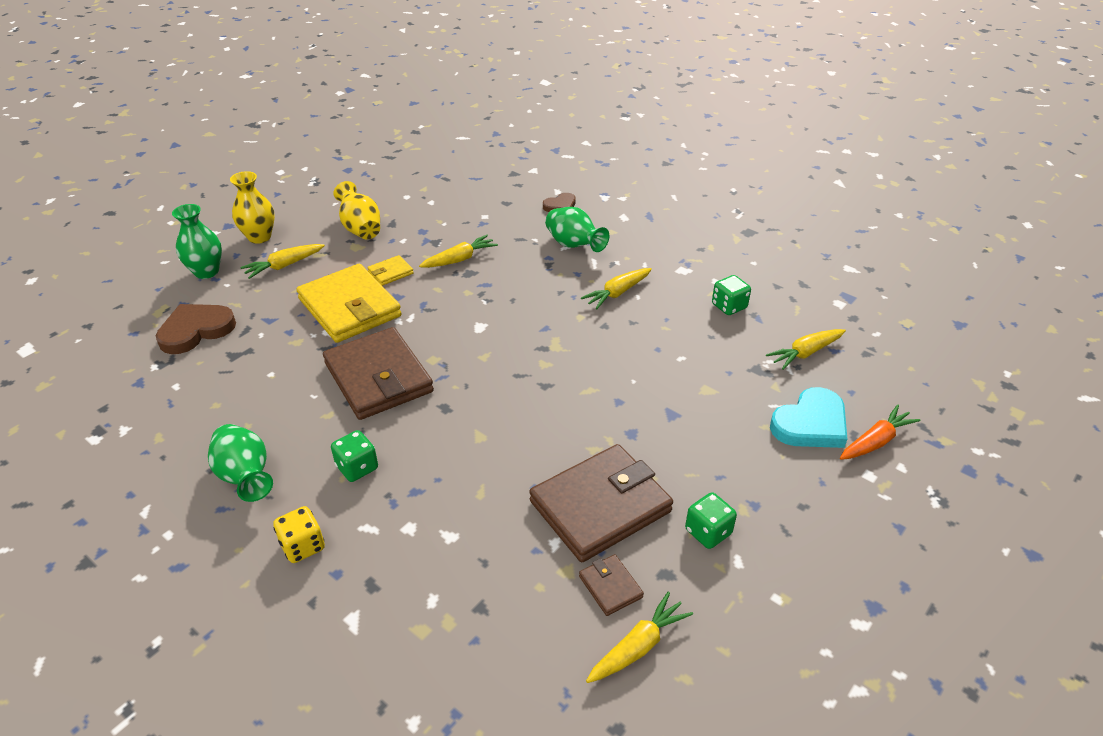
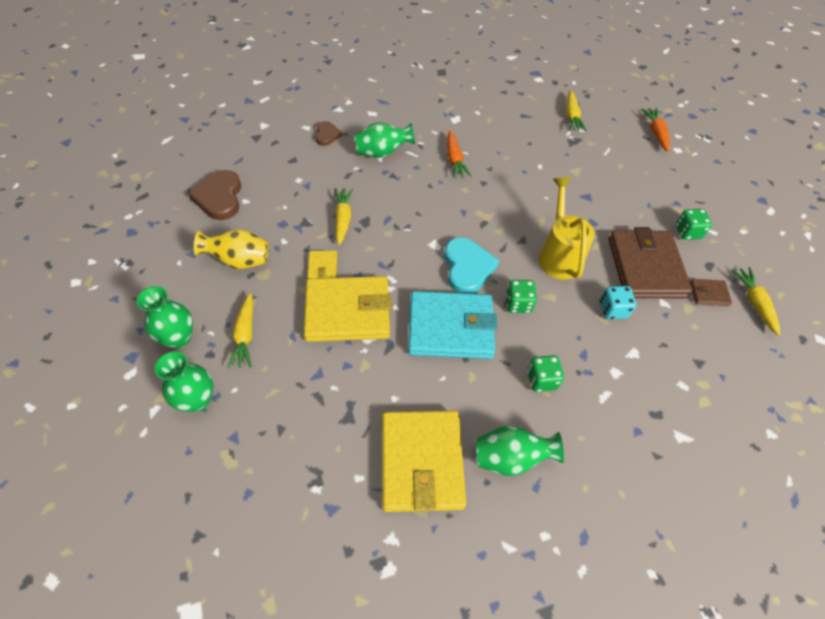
camera: 60 degrees left, 15 degrees up
brown heart [156,304,236,354] -> brown heart moved to [188,170,241,220]
yellow vase [230,171,275,244] -> green vase [137,286,193,348]
yellow dice [273,506,325,563] -> none
brown wallet [323,327,434,420] -> turquoise wallet [408,291,497,359]
yellow carrot [581,268,652,309] -> orange carrot [447,130,472,179]
green dice [712,275,751,315] -> green dice moved to [506,280,537,313]
turquoise heart [770,387,847,448] -> turquoise heart moved to [444,237,499,294]
none -> yellow wallet [382,411,466,512]
none -> yellow watering can [539,177,595,280]
none -> turquoise dice [600,286,637,319]

